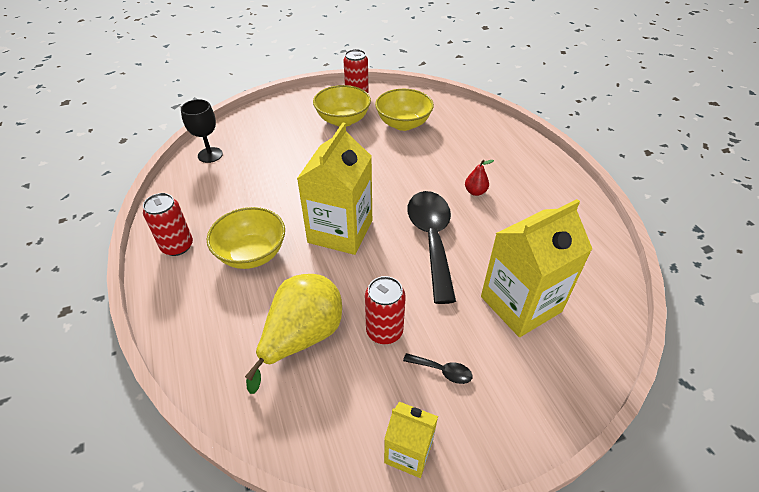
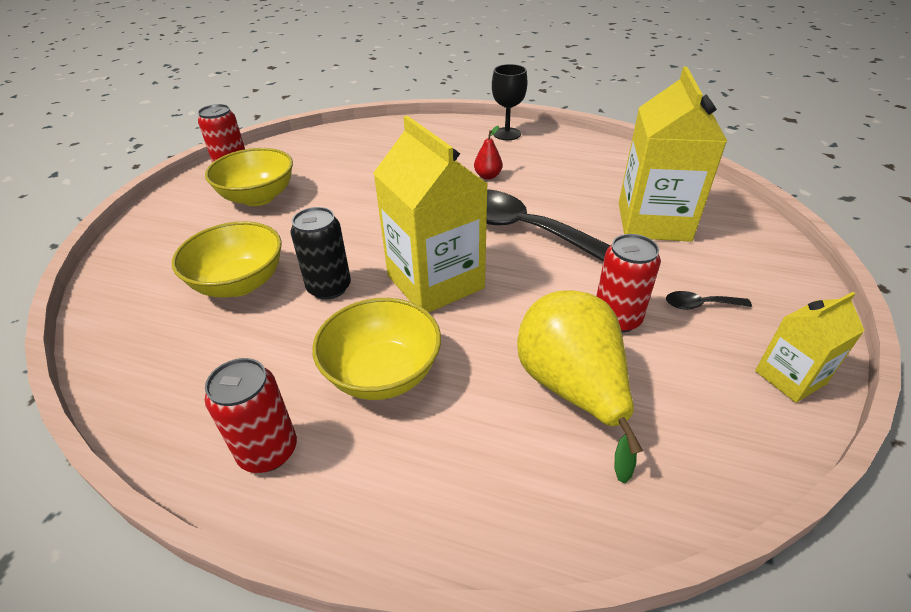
camera: 50 degrees left, 5 degrees down
black goblet [181,99,223,163] -> black goblet moved to [492,64,527,140]
yellow bowl [375,89,434,131] -> yellow bowl moved to [172,221,282,298]
black spoon [403,353,473,384] -> black spoon turned 150 degrees counterclockwise [666,291,752,310]
none -> black can [290,207,351,300]

